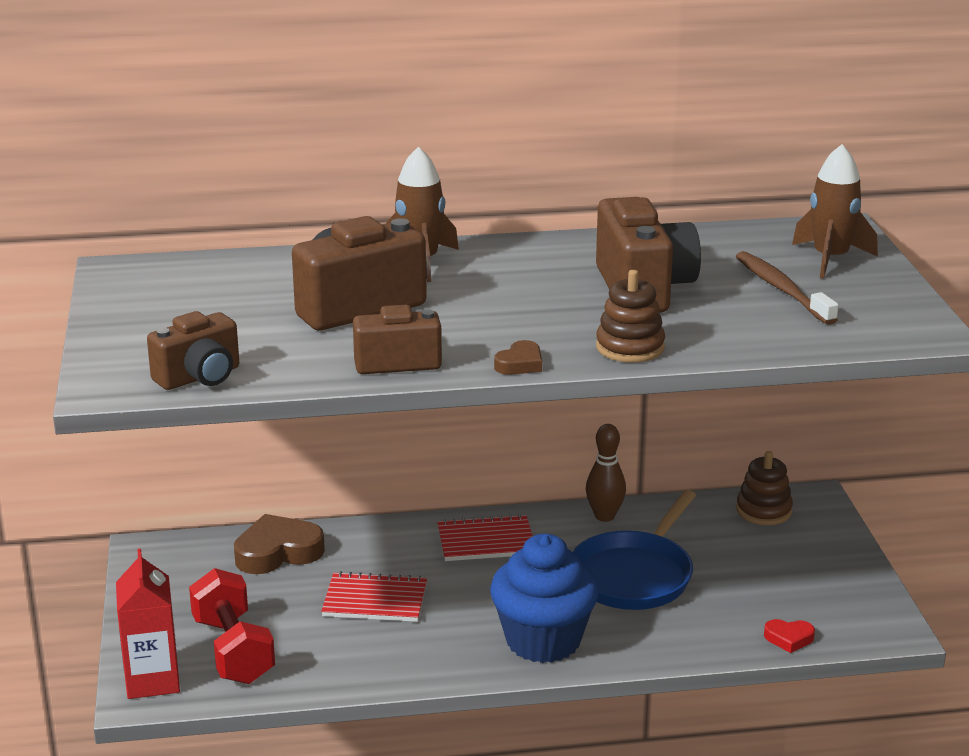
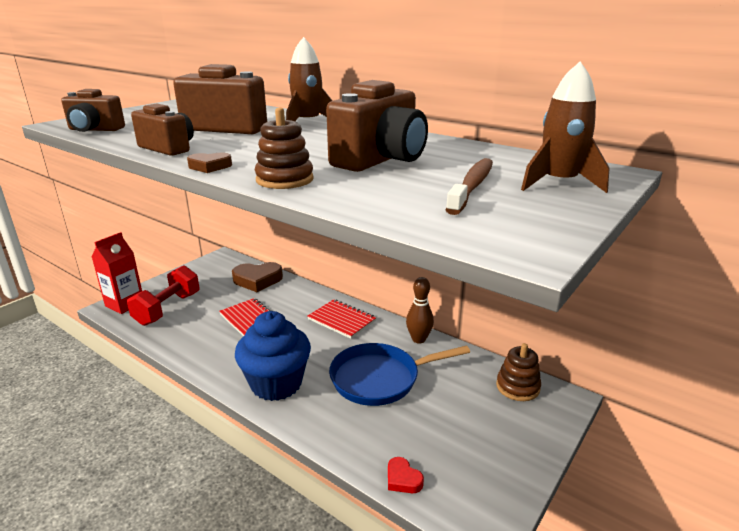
camera: 45 degrees right, 0 degrees up
brown heart [234,514,325,574] -> brown heart turned 150 degrees clockwise [232,262,283,292]

